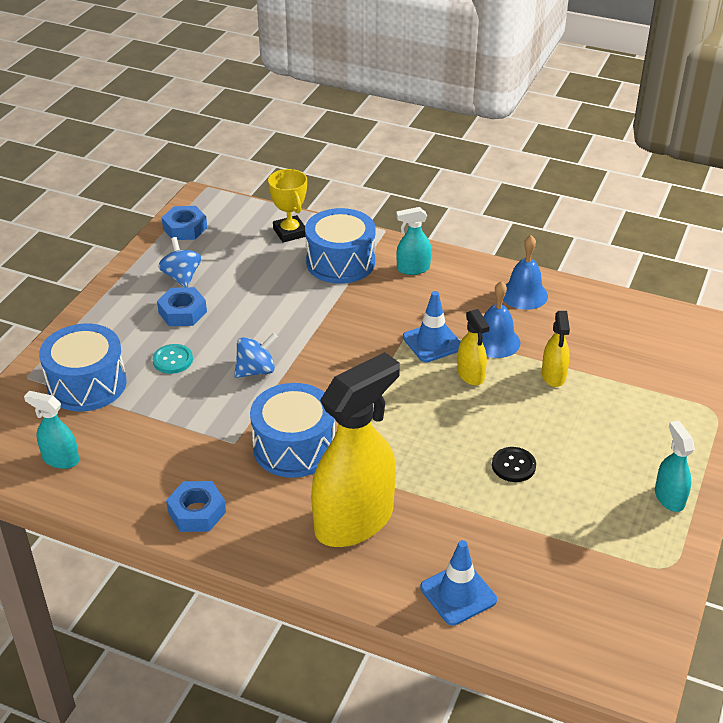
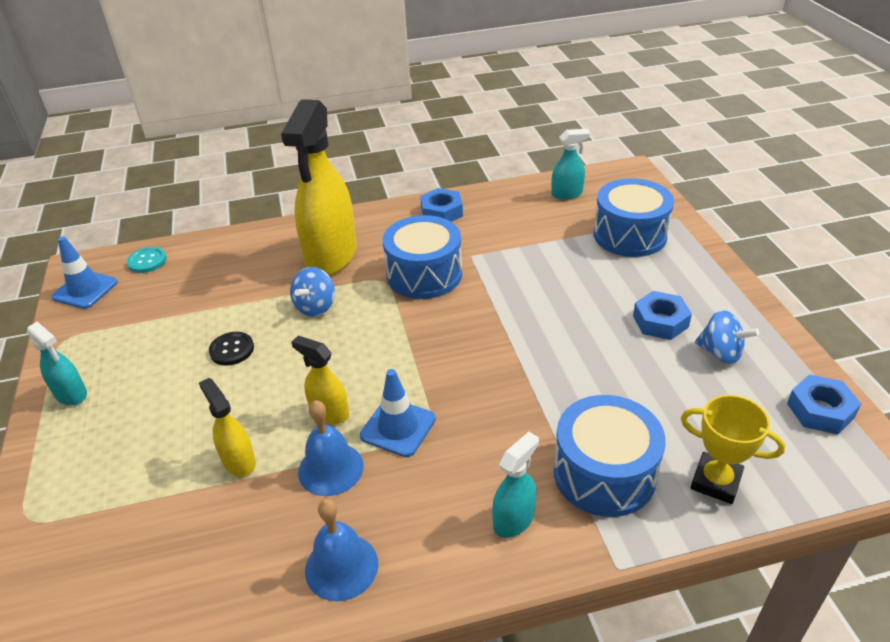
camera: 145 degrees right, 0 degrees up
turquoise button [152,344,193,374] -> turquoise button moved to [126,247,167,273]
blue spinning top [234,333,278,378] -> blue spinning top moved to [290,267,335,317]
blue traffic cone [420,540,497,626] -> blue traffic cone moved to [51,236,118,309]

